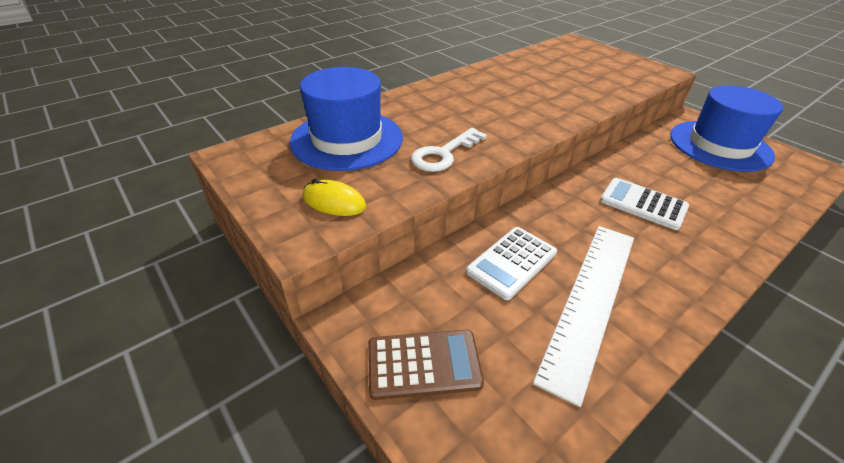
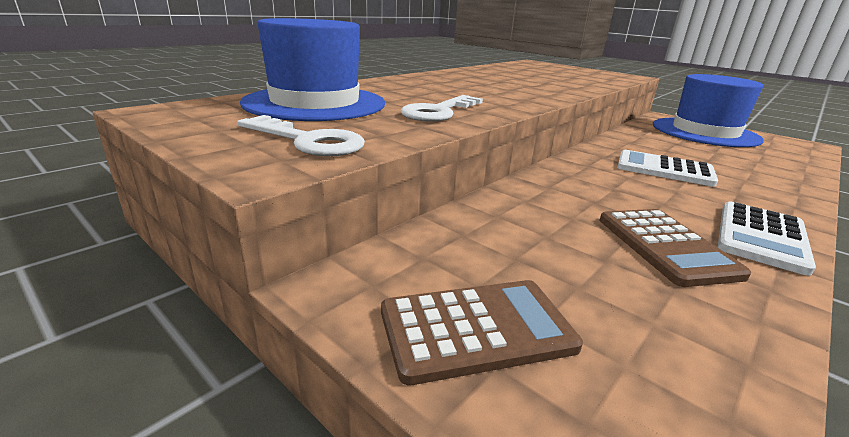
camera: 10 degrees left, 15 degrees down
yellow mouse [303,178,366,216] -> white key [237,115,365,156]
white calculator [466,227,557,300] -> white calculator moved to [718,201,816,276]
white ruler [533,226,634,407] -> brown calculator [600,209,751,287]

